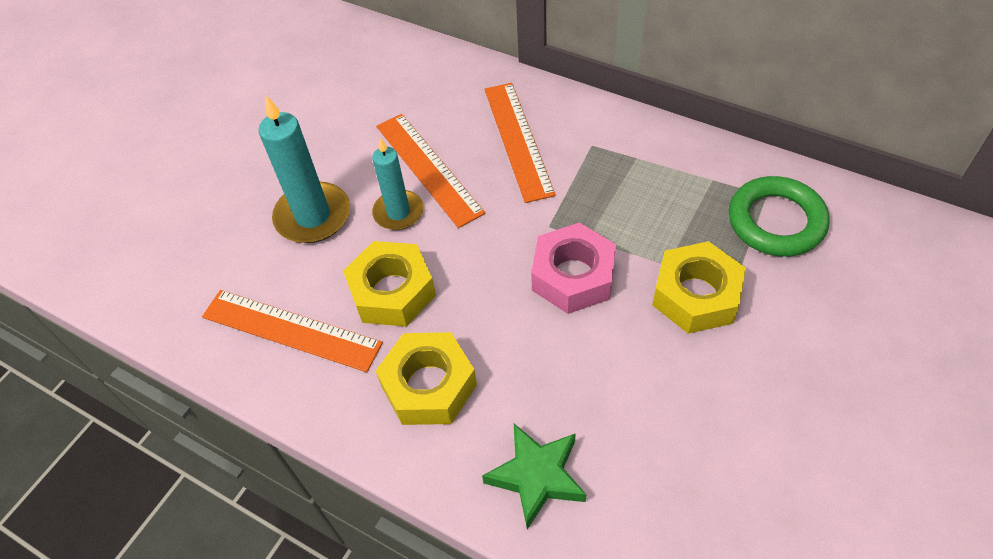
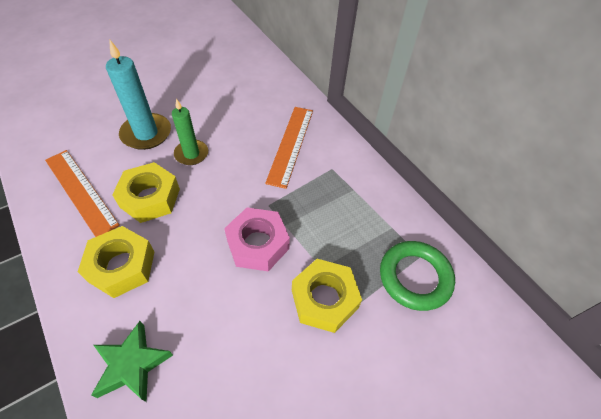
camera: 20 degrees right, 0 degrees up
turquoise candle [372,138,424,230] -> green candle [172,99,208,165]
orange ruler [376,114,485,228] -> none

